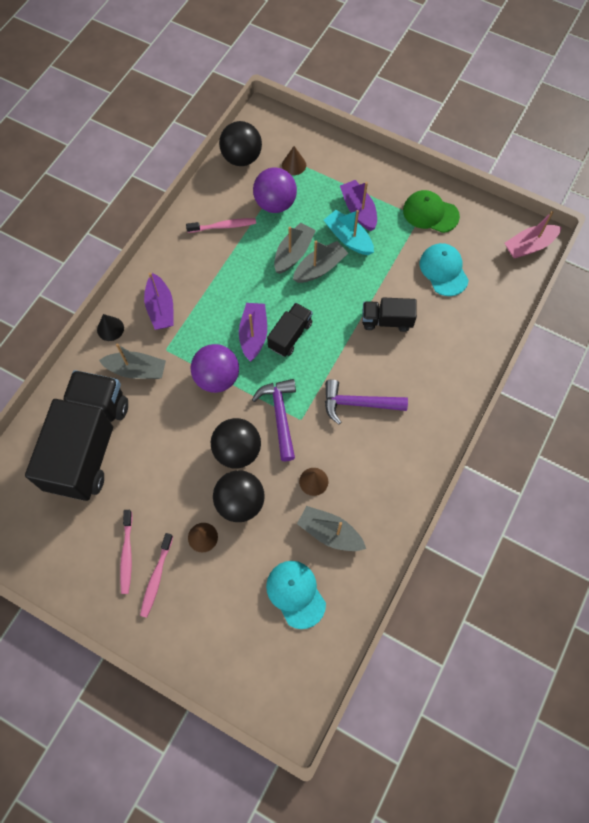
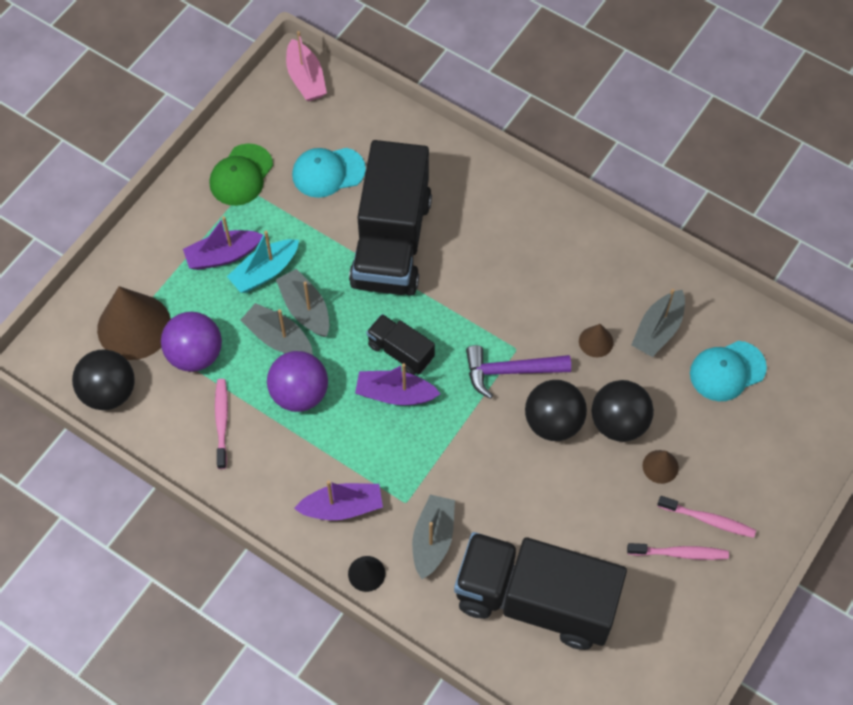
camera: 85 degrees left, 5 degrees down
purple ball [191,344,239,393] -> purple ball moved to [267,351,328,412]
brown cone [282,146,306,175] -> brown cone [97,286,171,360], size x2.14
purple hammer [325,380,408,424] -> none
black truck [362,297,417,332] -> black truck [349,140,432,295], size x2.16

